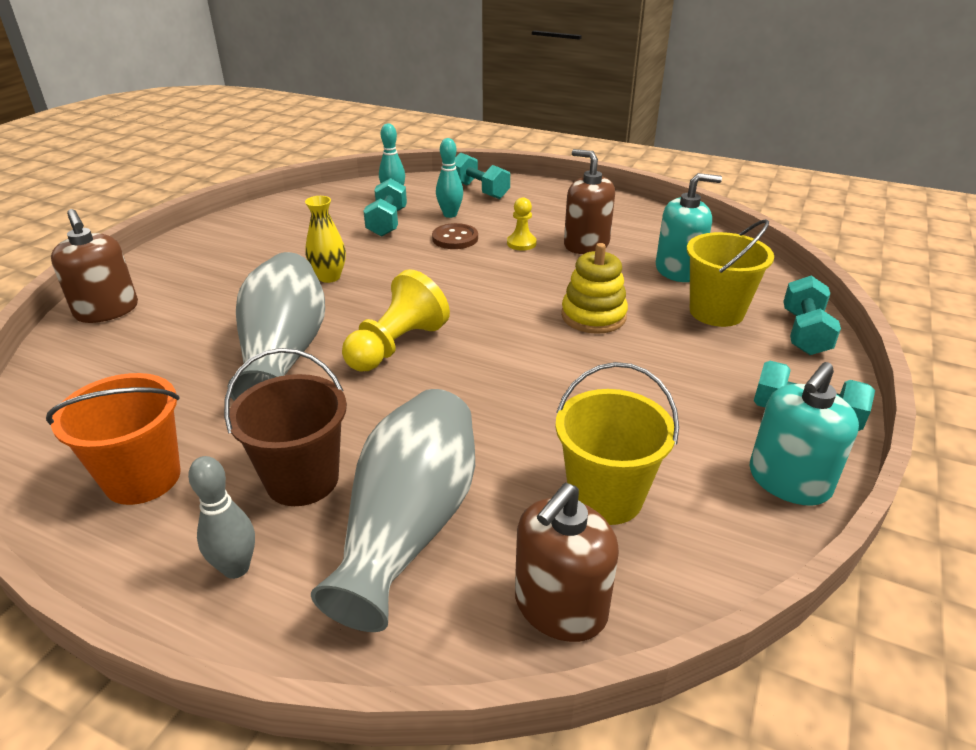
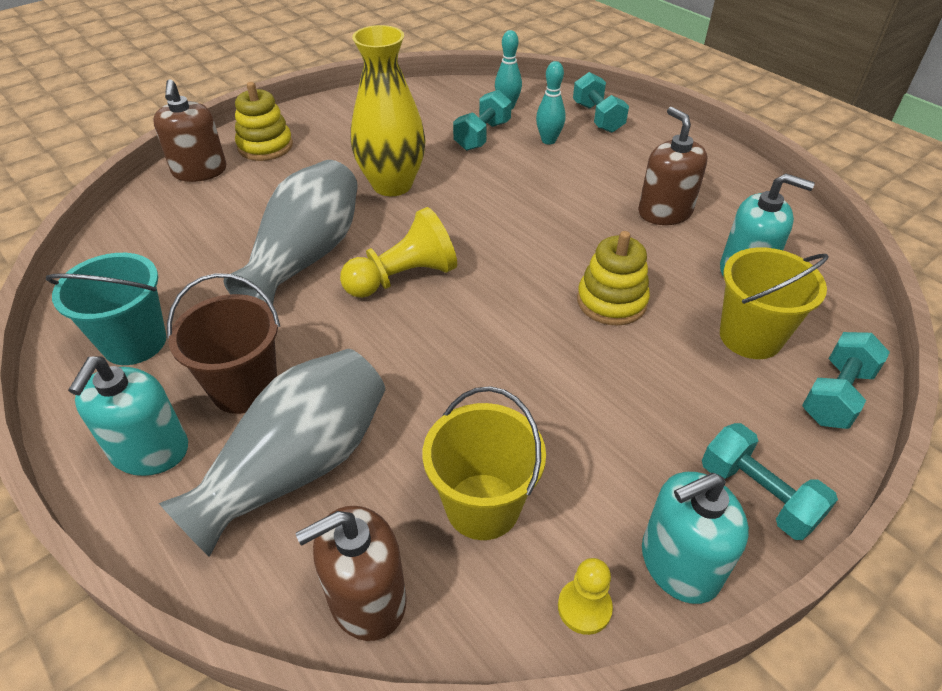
camera: 25 degrees right, 10 degrees up
orange bucket [46,373,181,505] -> turquoise bucket [46,253,167,365]
grey bowling pin [188,456,255,579] -> turquoise soap dispenser [68,356,188,476]
yellow vase [305,196,346,283] -> yellow vase [351,25,426,196], size x1.87
brown button [432,223,478,249] -> none
yellow pawn [507,198,537,251] -> yellow pawn moved to [558,558,613,635]
none -> yellow stacking toy [235,82,293,161]

